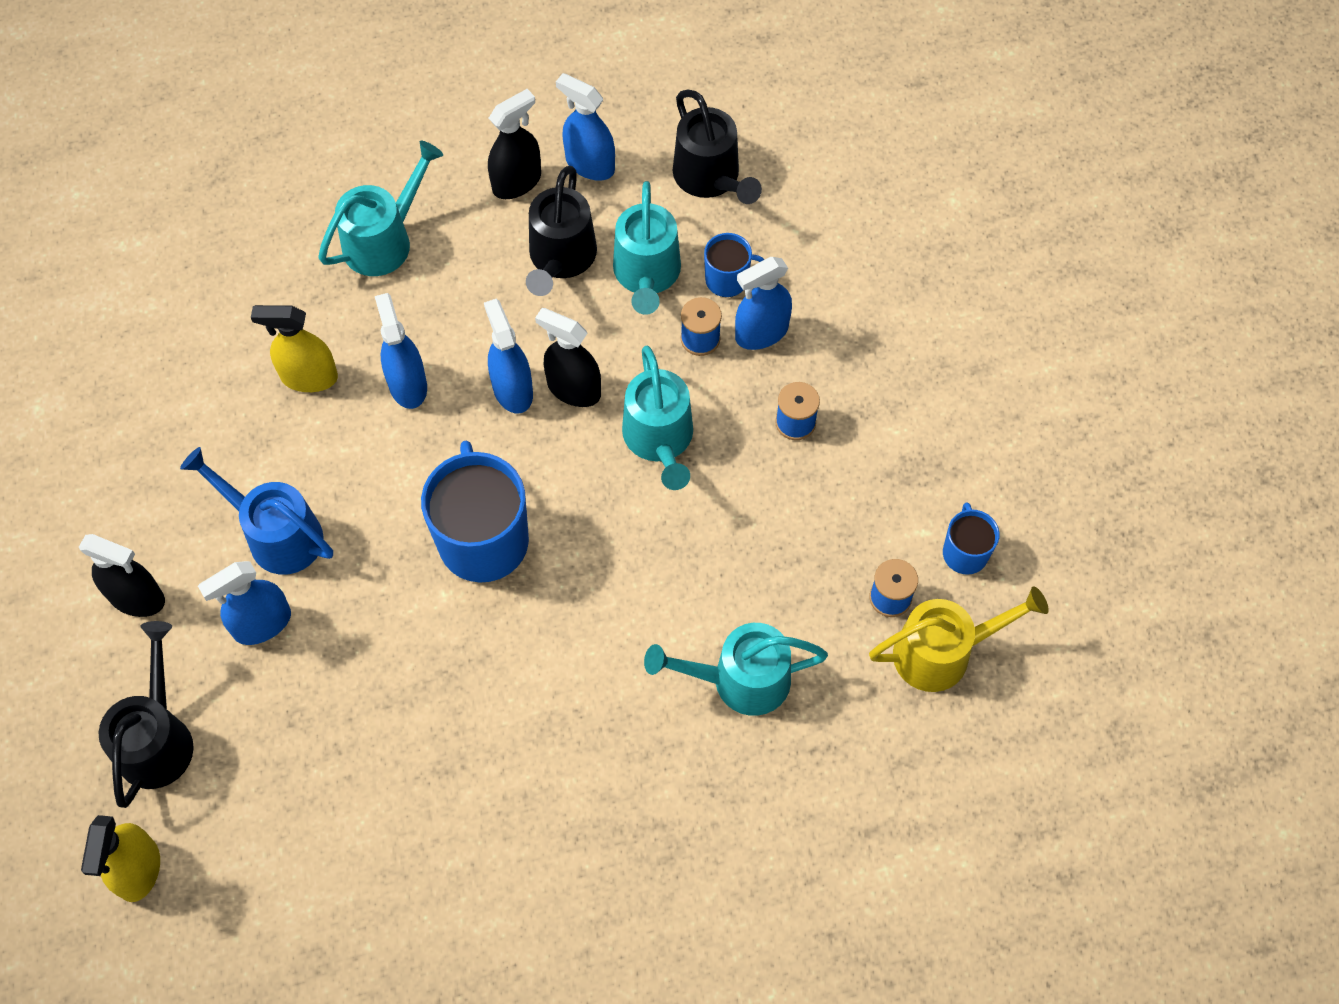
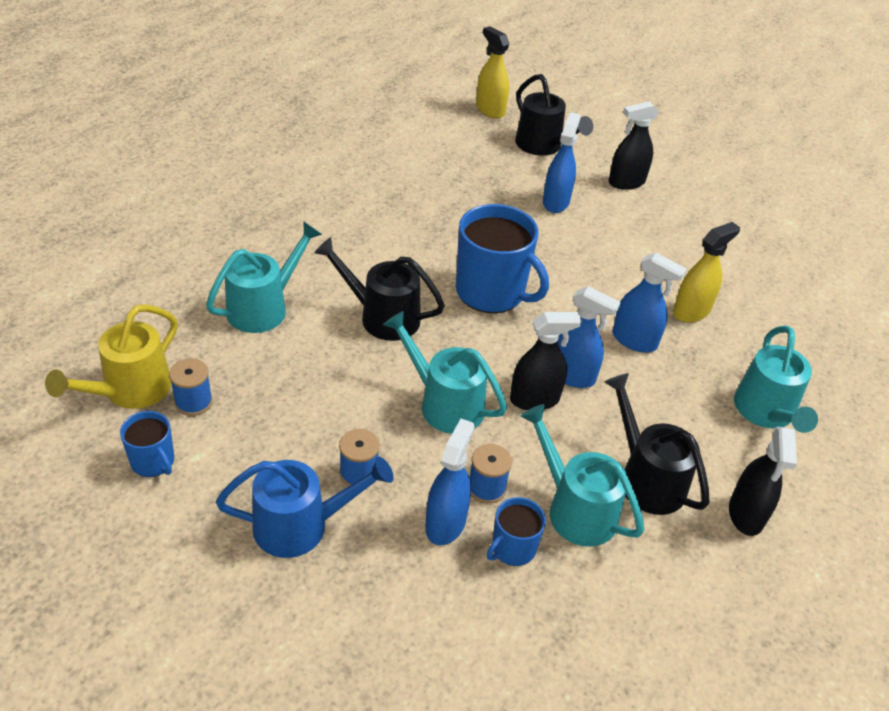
camera: 135 degrees right, 20 degrees down
blue watering can [180,447,333,575] -> blue watering can moved to [216,457,394,558]
blue spray bottle [556,73,615,181] -> none
black watering can [672,89,762,204] -> black watering can moved to [314,237,445,341]

